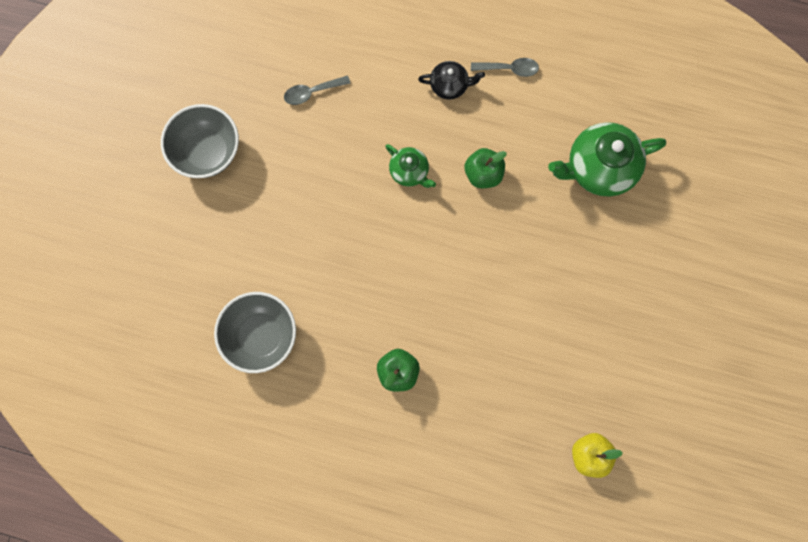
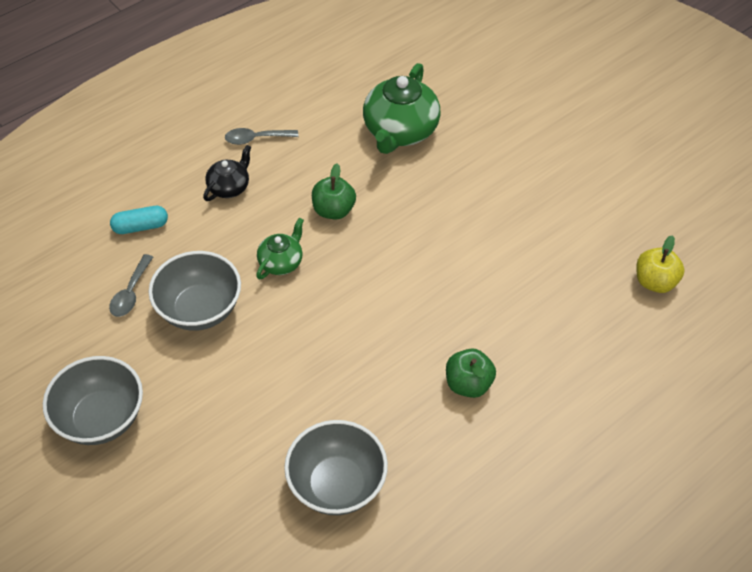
camera: 55 degrees left, 25 degrees down
green teapot [385,144,436,188] -> green teapot turned 45 degrees counterclockwise [256,218,304,279]
grey spoon [471,58,539,77] -> grey spoon turned 135 degrees counterclockwise [225,128,298,145]
none -> turquoise capsule [110,206,168,234]
none -> grey bowl [149,251,241,331]

